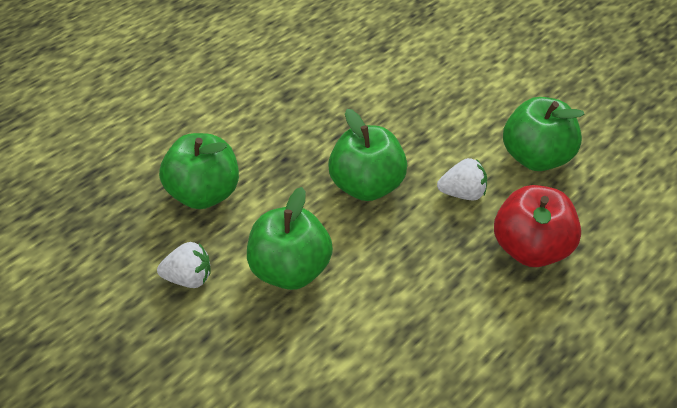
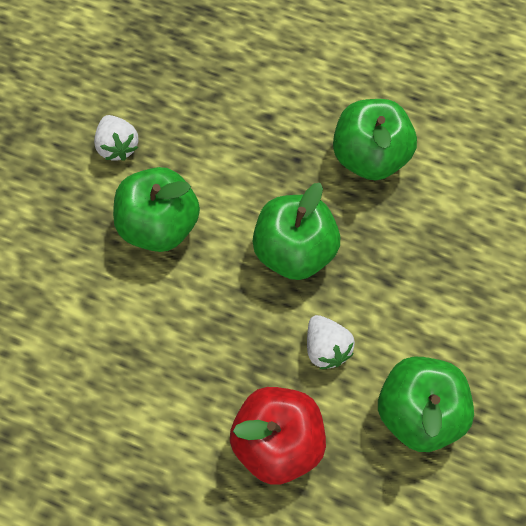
camera: 65 degrees right, 20 degrees up
green apple [159,133,239,209] -> green apple moved to [333,99,417,181]

